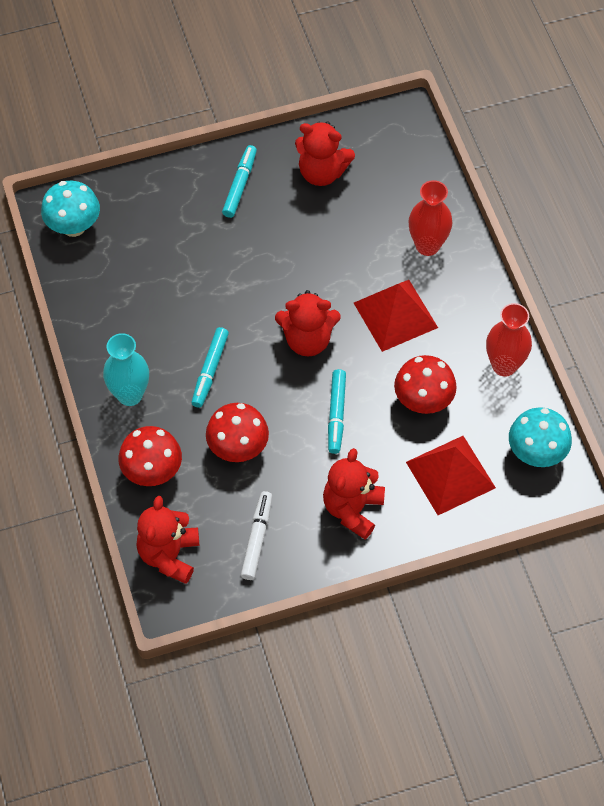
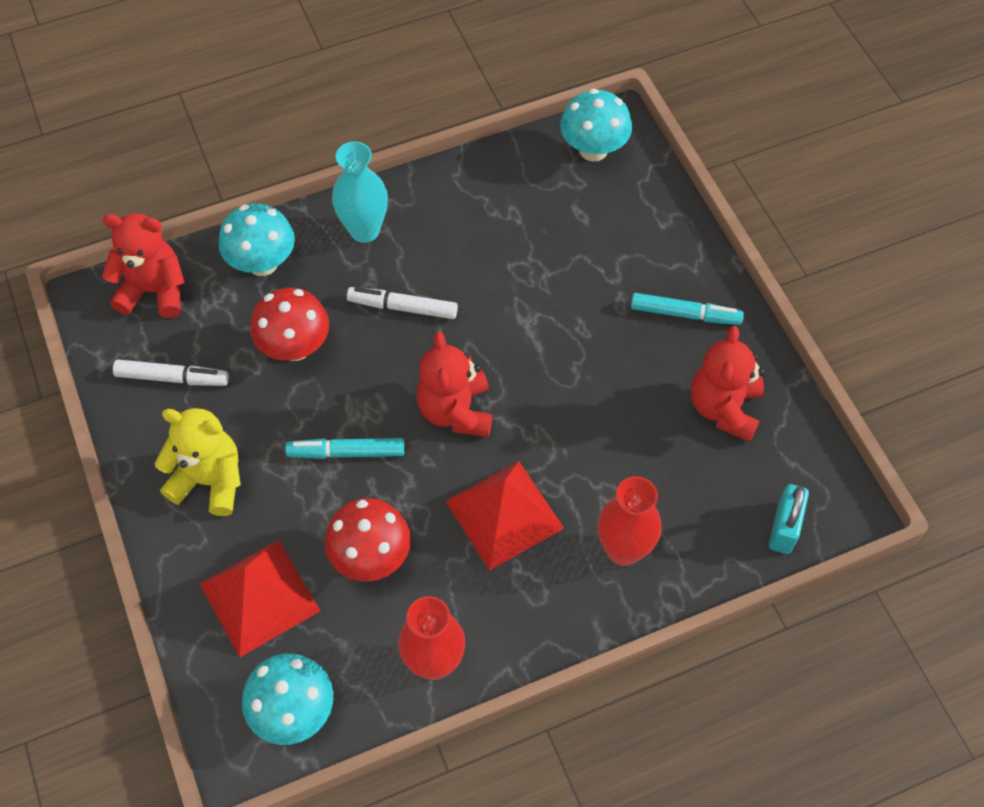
camera: 85 degrees right, 0 degrees up
red mushroom [118,426,182,486] -> turquoise mushroom [219,204,295,276]
turquoise marker [191,327,229,408] -> white marker [347,287,458,319]
red teddy bear [323,448,385,539] -> yellow teddy bear [155,408,241,516]
none -> turquoise padlock [769,484,809,554]

